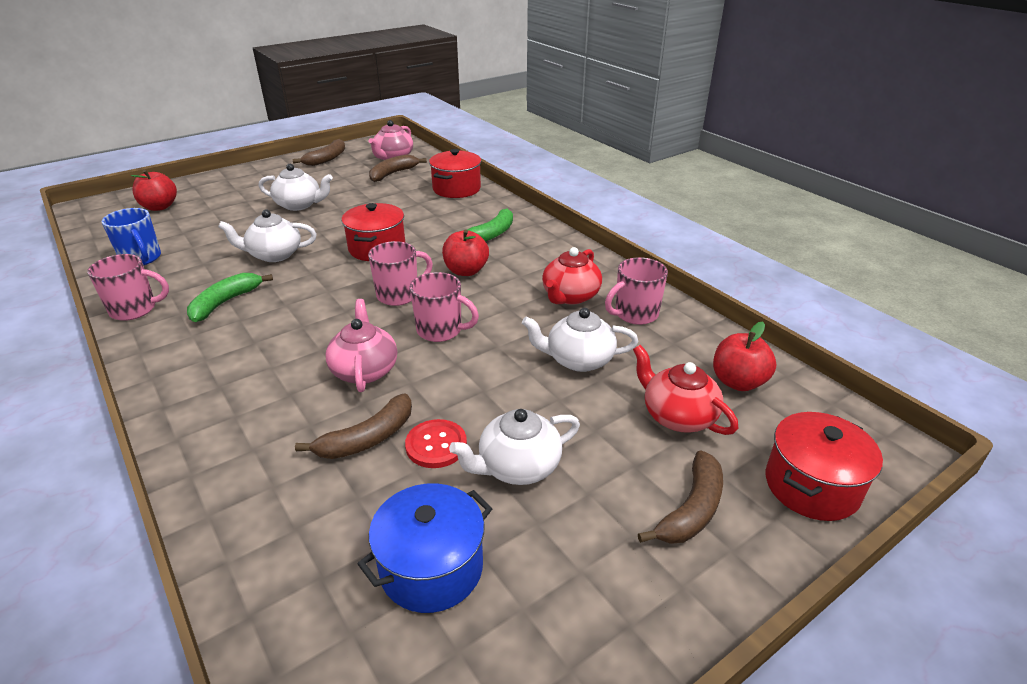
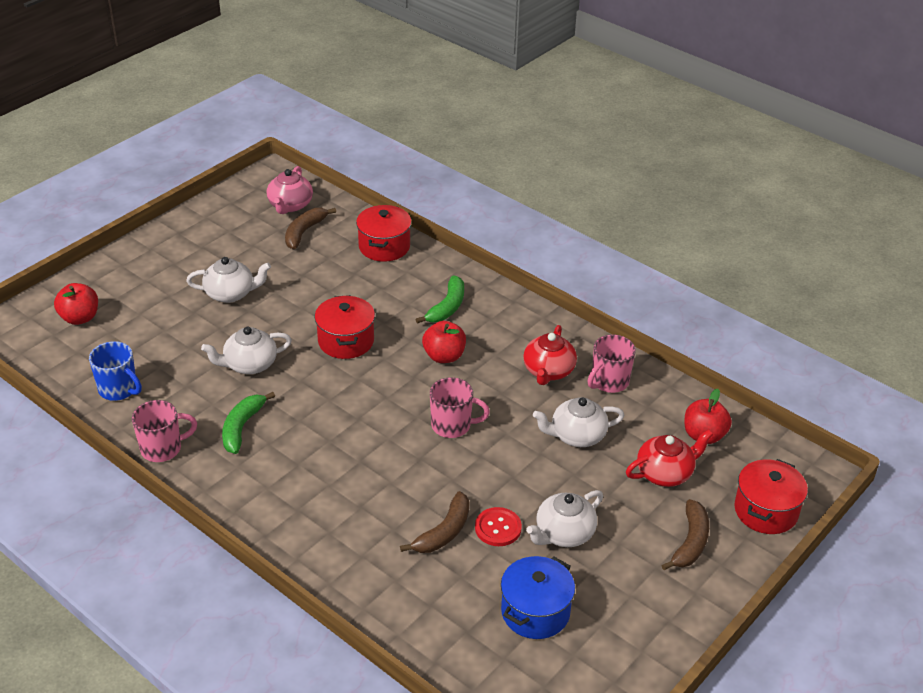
camera: 15 degrees left, 5 degrees up
brown banana [292,139,345,166] -> none
pink teapot [325,299,397,392] -> none
pink mug [368,241,433,306] -> none
red teapot [633,345,738,435] -> red teapot turned 120 degrees clockwise [626,429,713,487]

